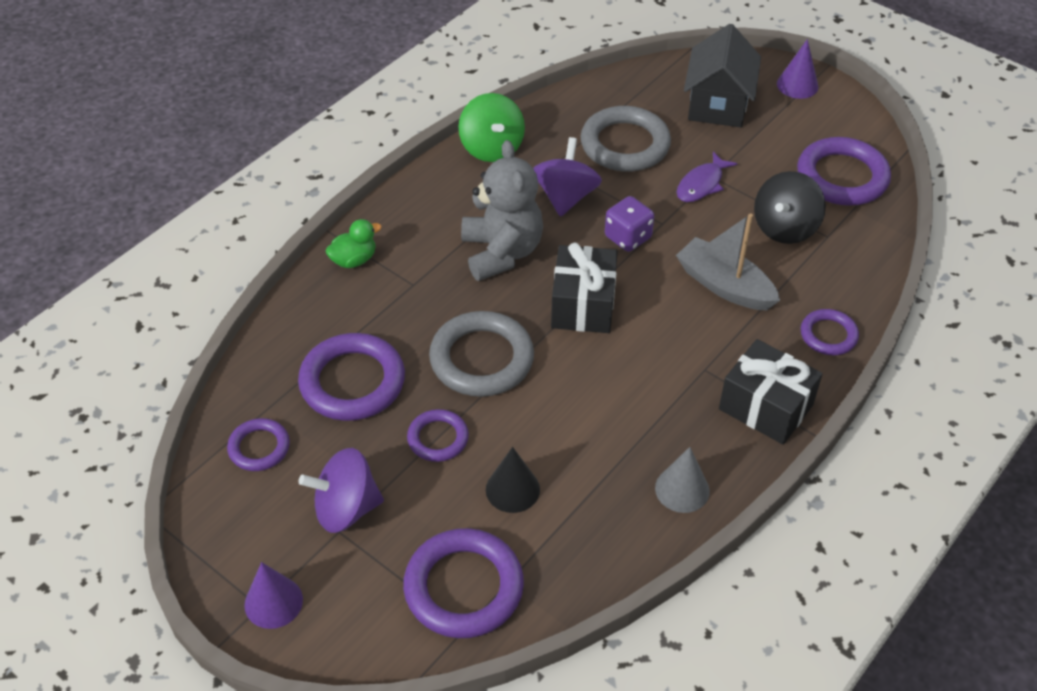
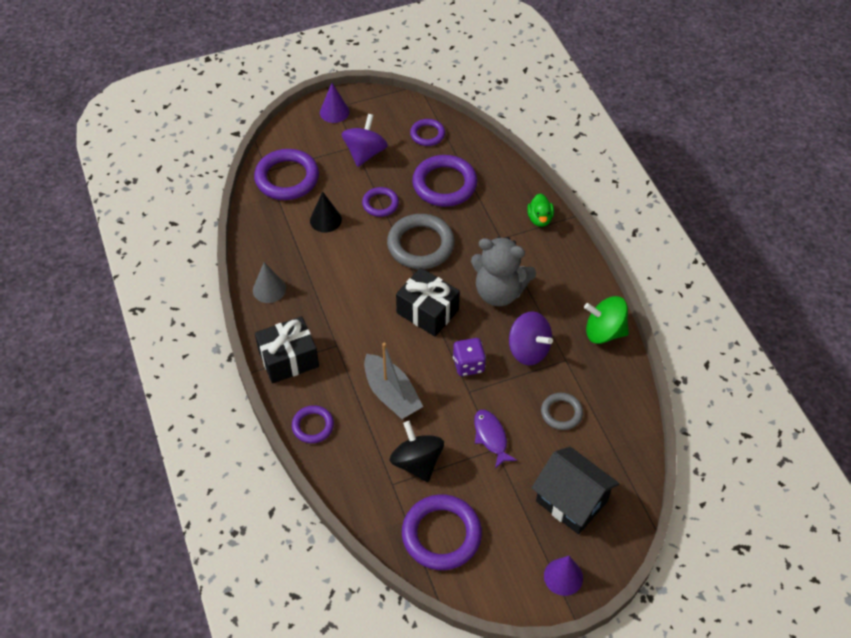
camera: 120 degrees right, 5 degrees up
grey ring [581,106,671,172] -> grey ring [541,393,583,430], size x0.56
grey boat [676,213,780,310] -> grey boat turned 75 degrees clockwise [364,343,423,419]

